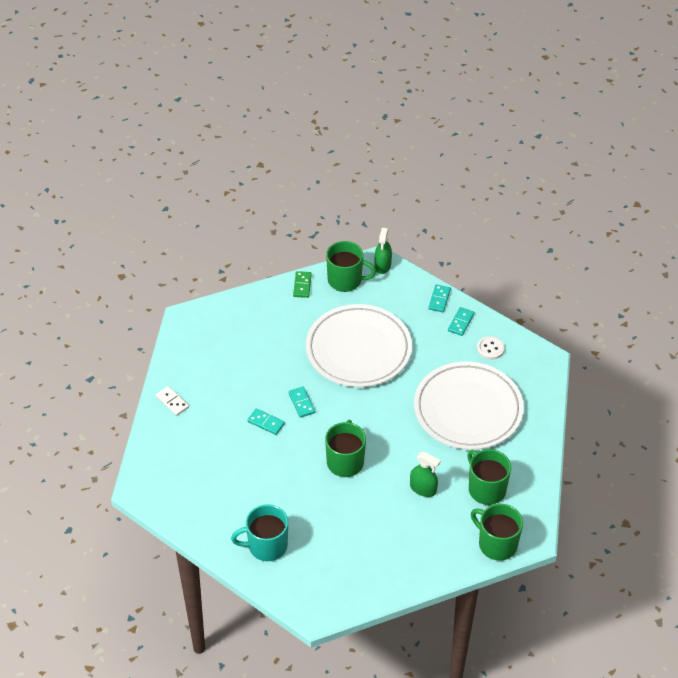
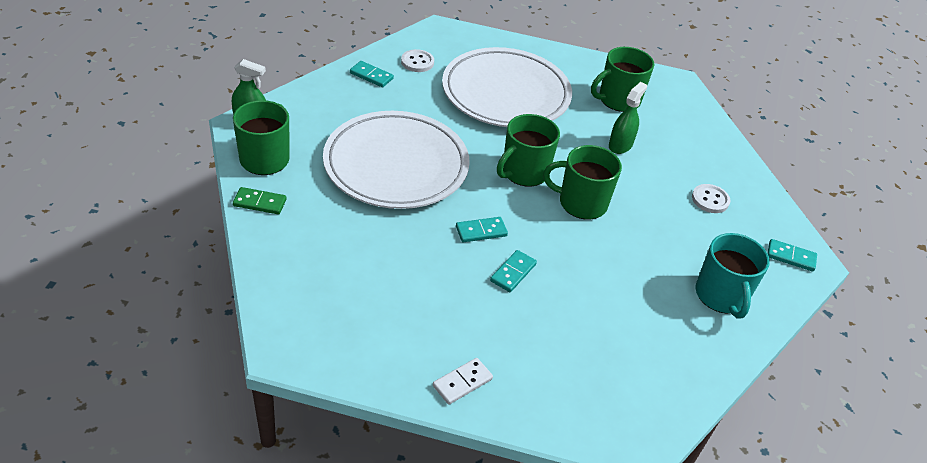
camera: 90 degrees left, 5 degrees down
turquoise domino [428,285,451,312] -> turquoise domino moved to [767,239,817,272]
green mug [471,504,523,561] -> green mug moved to [497,114,560,187]
none -> white button [692,184,730,213]

